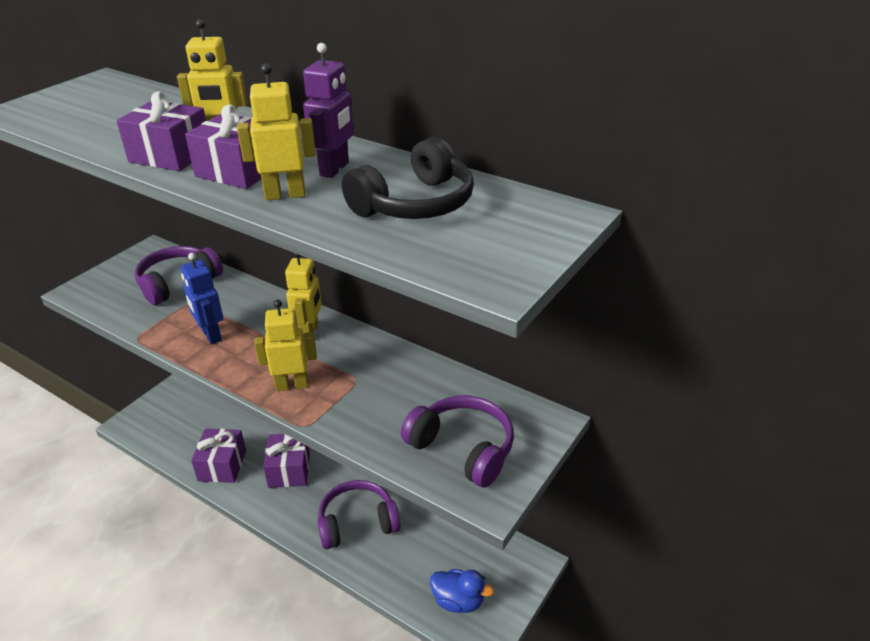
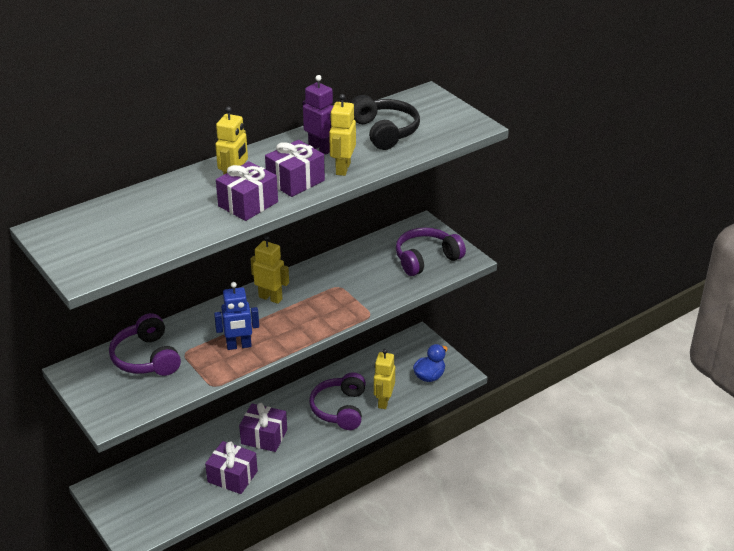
camera: 70 degrees left, 0 degrees up
yellow robot [254,300,317,391] -> yellow robot moved to [374,349,395,409]

